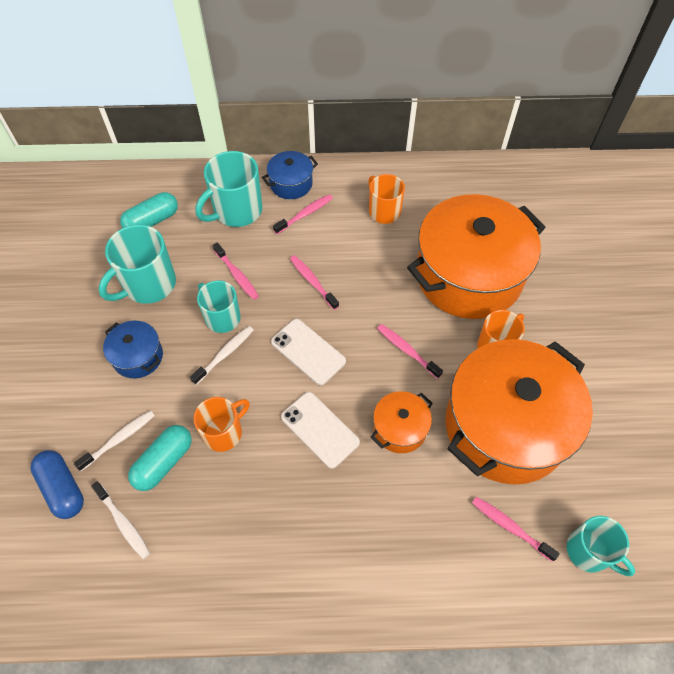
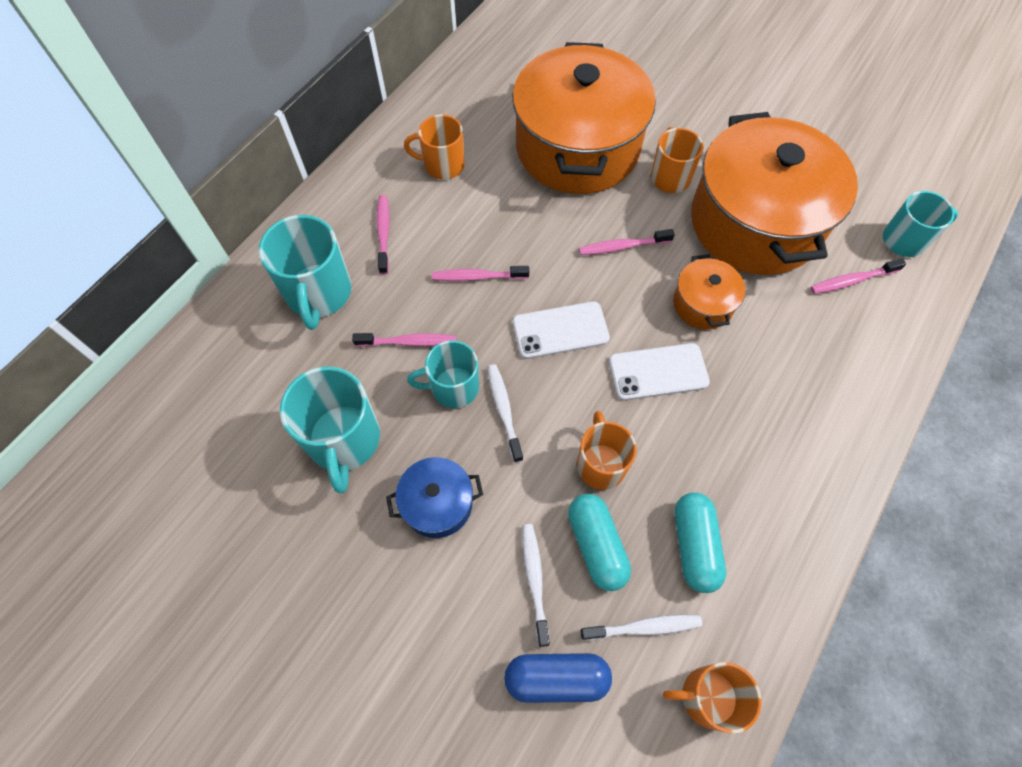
camera: 55 degrees left, 5 degrees up
turquoise capsule [120,192,178,228] -> turquoise capsule moved to [675,492,726,593]
blue pot [262,151,318,199] -> none
none -> orange mug [663,662,761,734]

